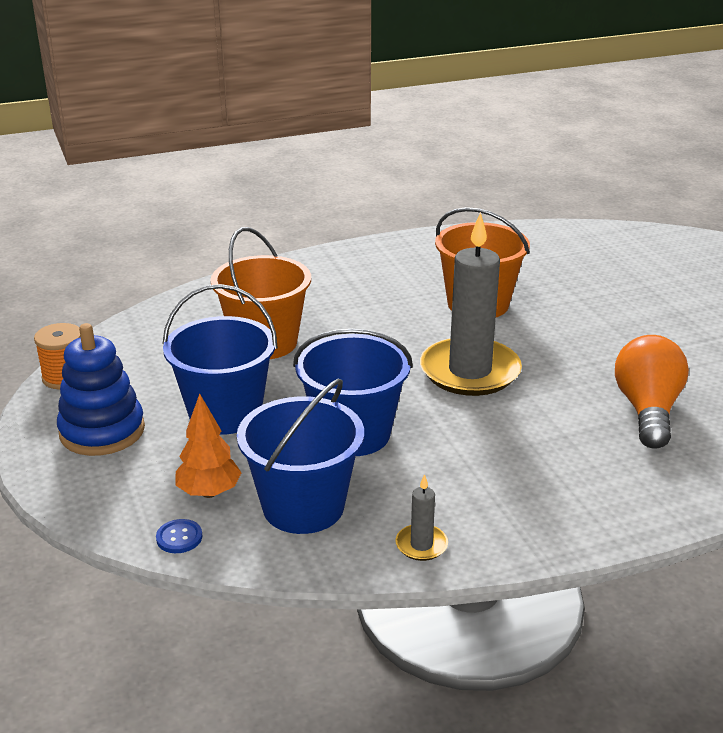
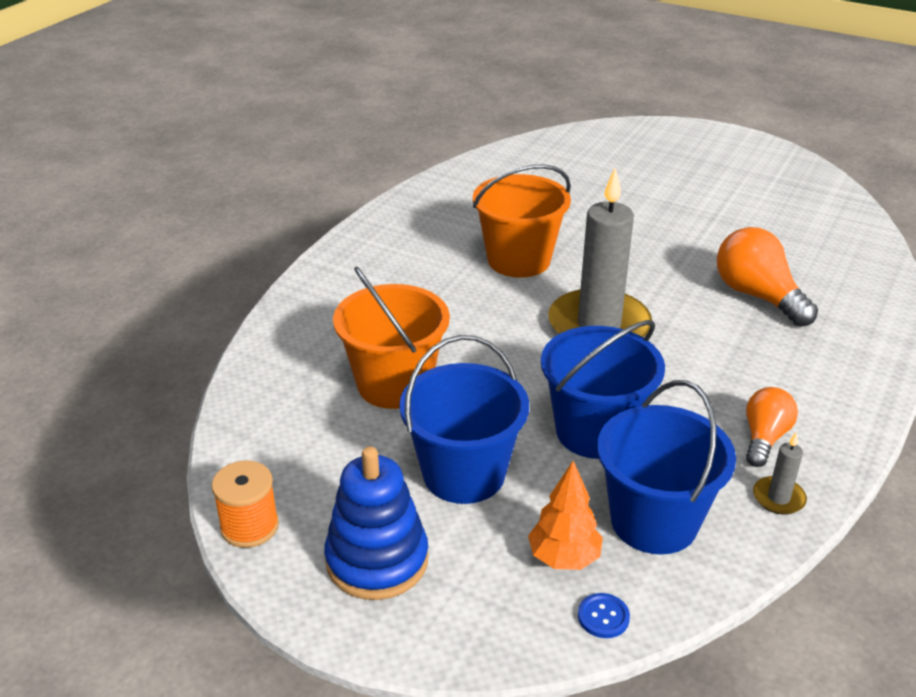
camera: 40 degrees left, 5 degrees up
none -> orange light bulb [746,387,798,467]

